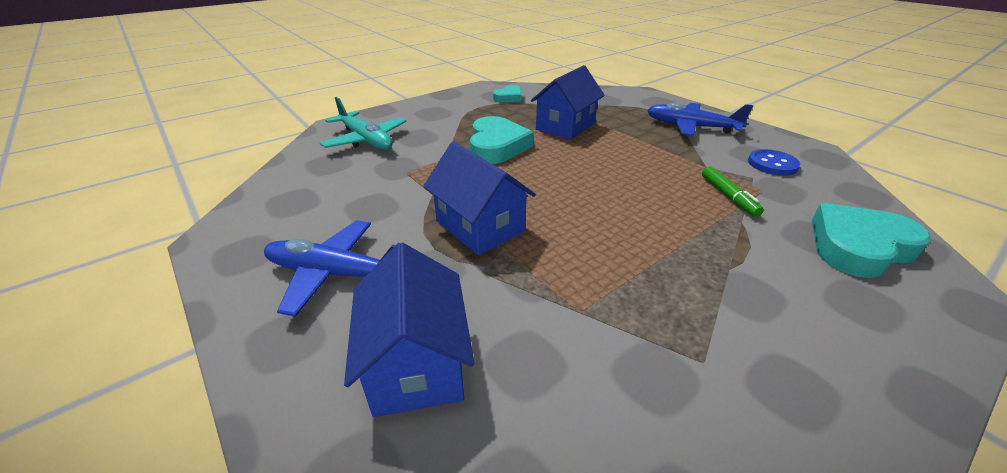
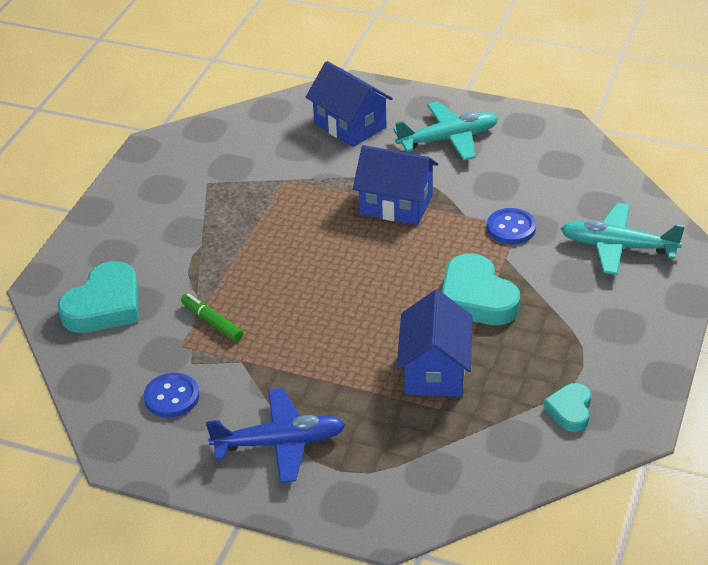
camera: 150 degrees right, 5 degrees up
blue plane [264,220,395,317] -> turquoise plane [393,102,498,161]
none -> blue button [487,208,536,244]

